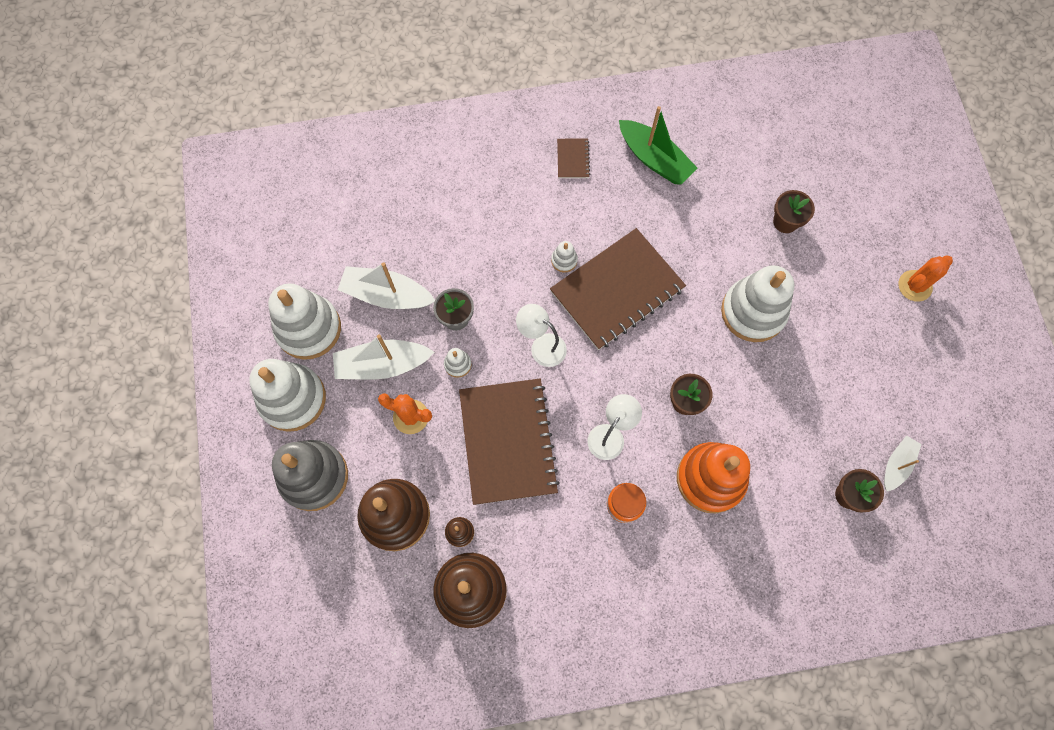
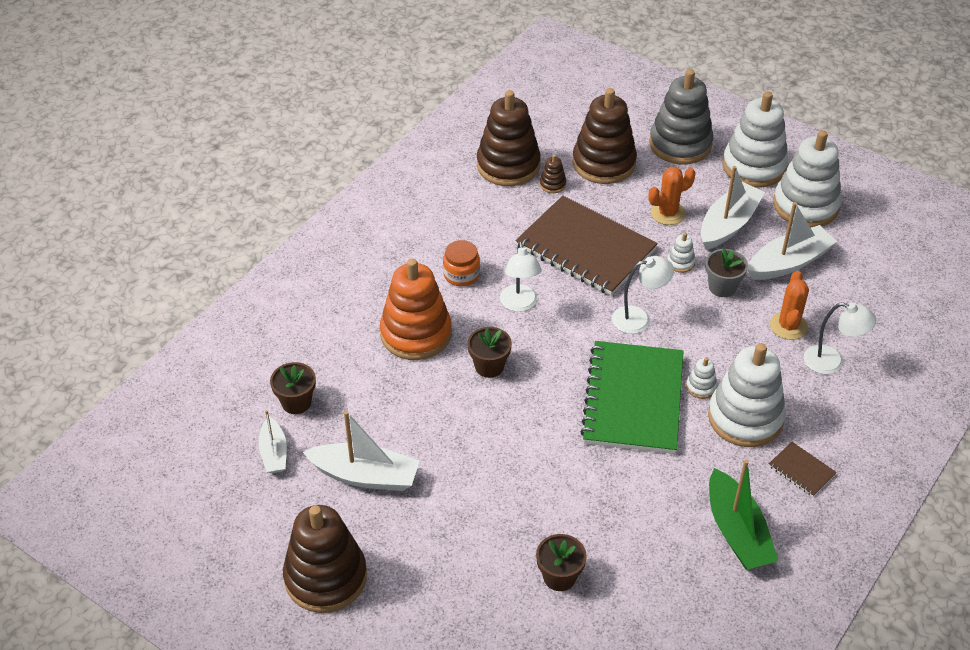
camera: 135 degrees right, 25 degrees down
brown notebook [550,228,686,350] -> green notebook [580,341,683,454]
green boat [619,106,697,185] -> green boat turned 105 degrees counterclockwise [709,460,778,570]
white stacking toy [721,265,795,342] -> white stacking toy moved to [708,343,786,447]
orange cactus [898,255,953,302] -> orange cactus moved to [770,271,809,340]
none -> brown stacking toy [283,505,367,613]
none -> white boat [303,411,420,491]
none -> white lamp [804,302,876,374]

